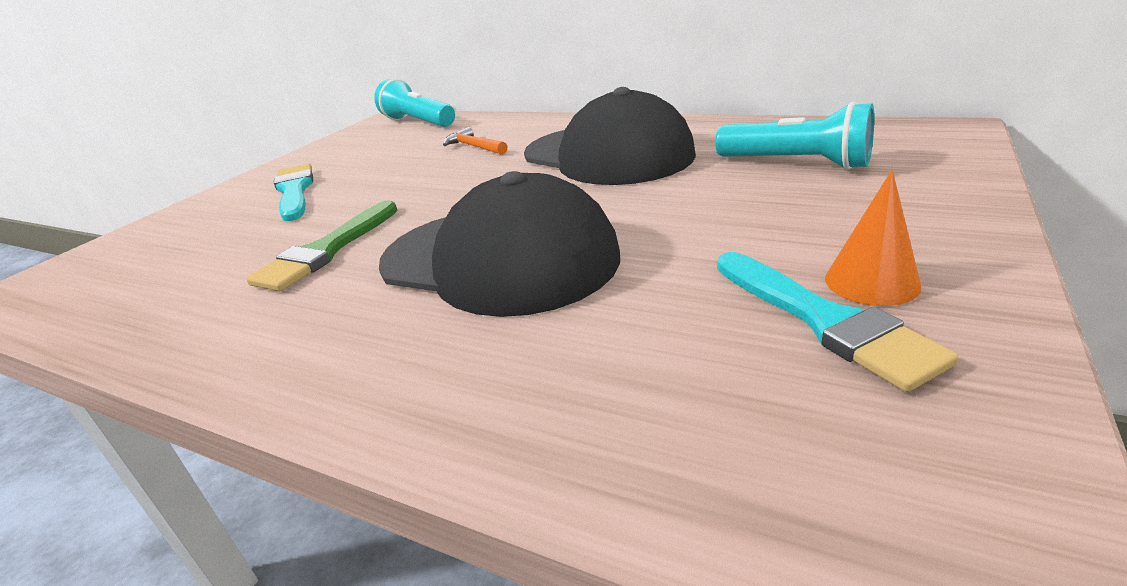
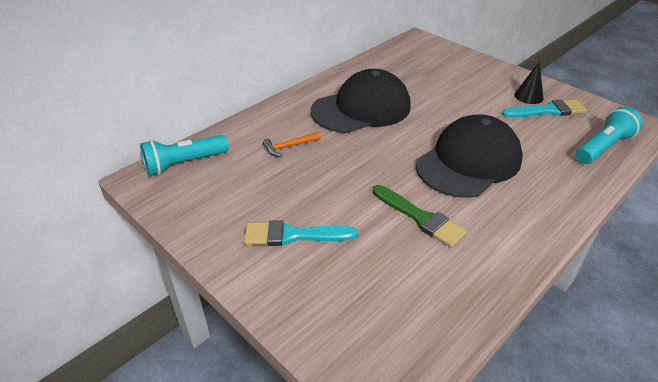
camera: 75 degrees left, 10 degrees up
turquoise flashlight [715,102,874,170] -> turquoise flashlight moved to [576,107,643,164]
orange cone [825,170,921,306] -> black cone [514,61,544,104]

